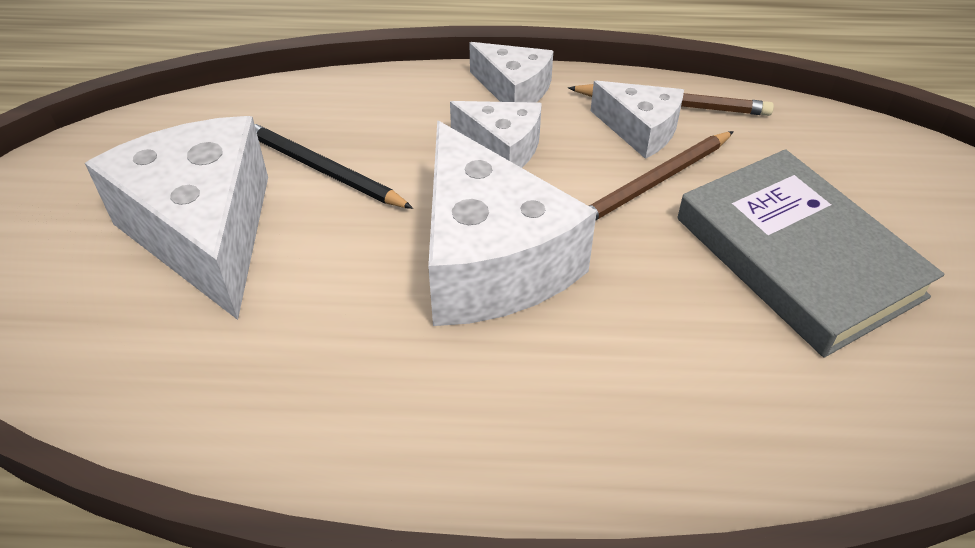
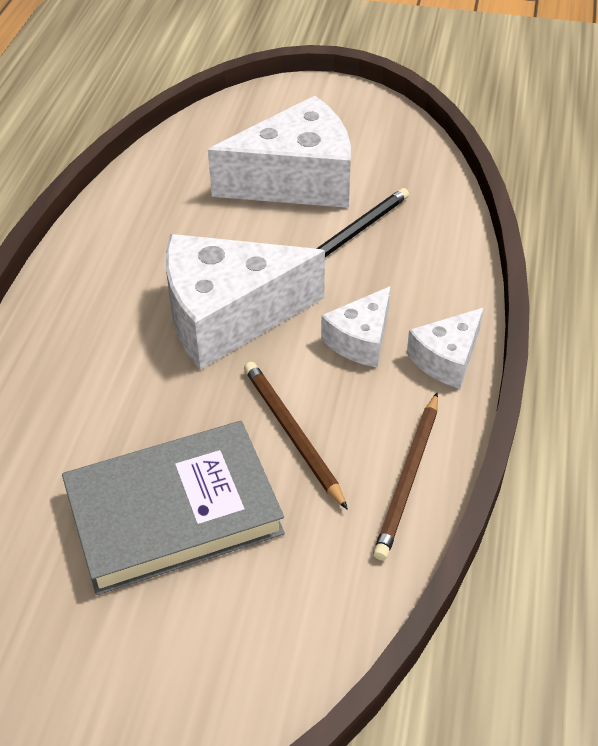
camera: 100 degrees right, 0 degrees up
white cheese [591,80,684,159] -> none

